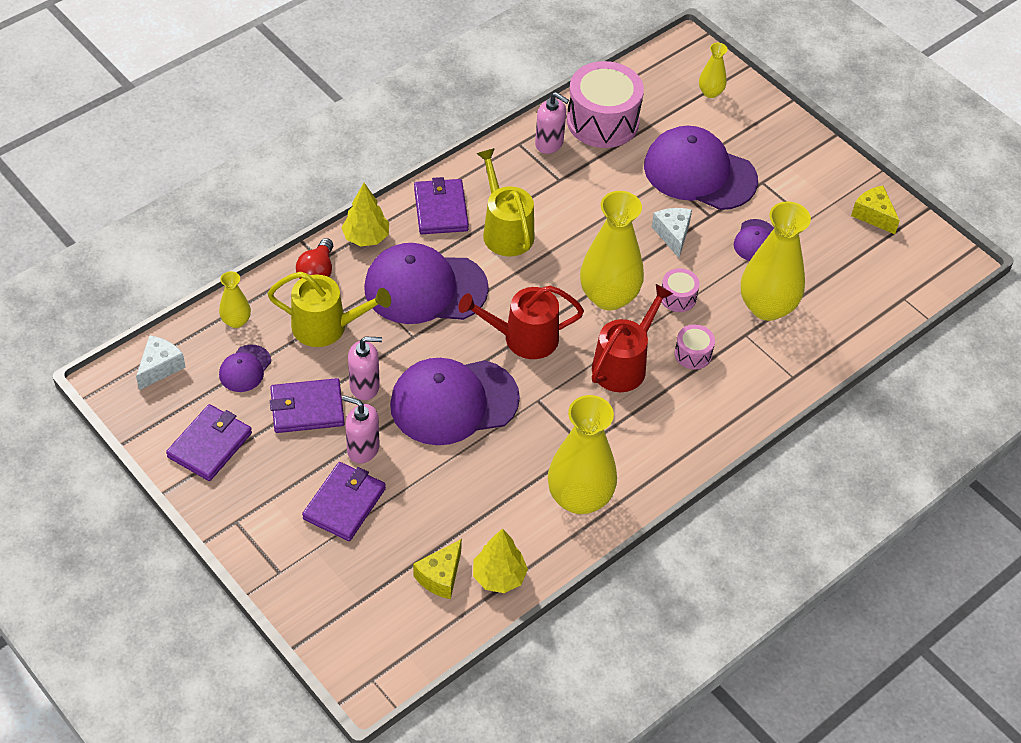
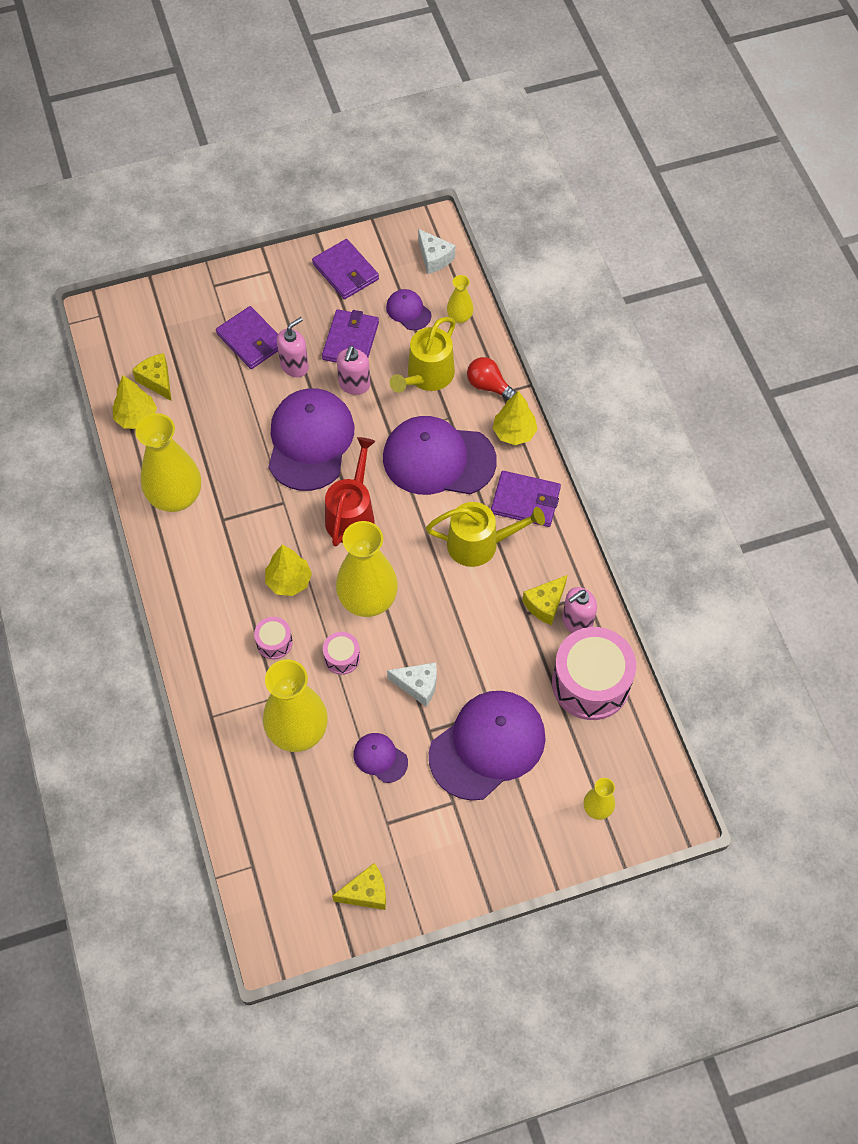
camera: 115 degrees right, 10 degrees up
purple cap [364,243,489,324] -> purple cap turned 105 degrees counterclockwise [383,416,497,495]
red watering can [592,284,673,392] -> yellow tree [265,545,312,596]
none -> yellow cheese [522,575,567,625]

